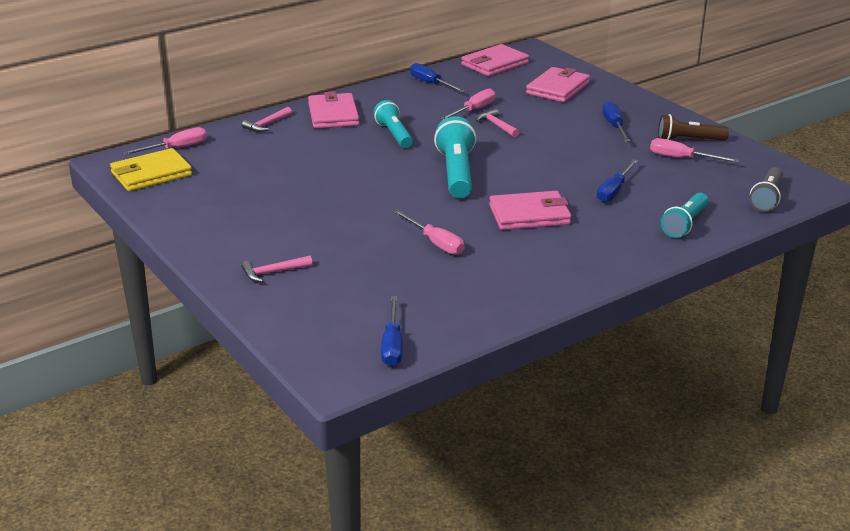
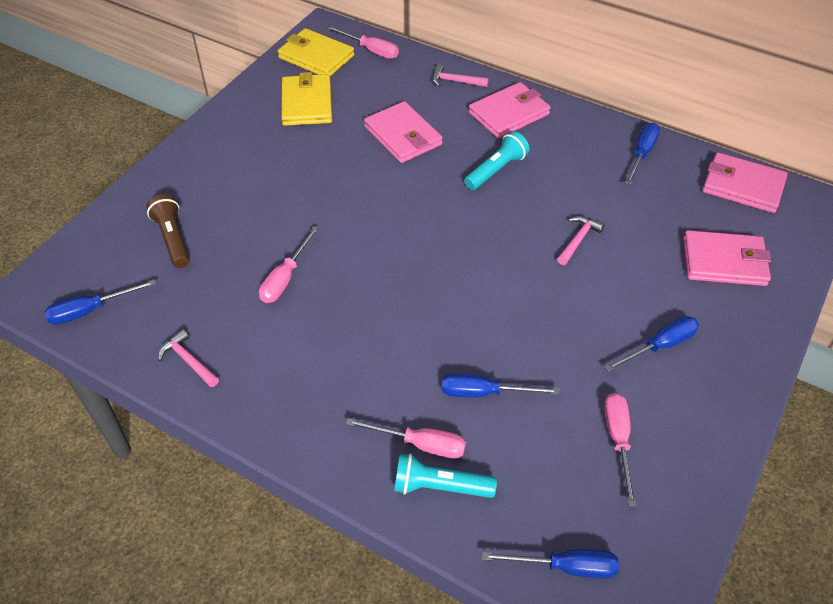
camera: 65 degrees right, 20 degrees up
pink hammer [241,256,313,282] -> pink hammer moved to [158,329,219,387]
turquoise flashlight [434,116,476,198] -> none
pink screwdriver [440,89,496,120] -> pink screwdriver moved to [346,418,466,458]
pink wallet [489,191,571,230] -> pink wallet moved to [364,101,443,163]
brown flashlight [658,114,729,141] -> brown flashlight moved to [146,194,190,268]
grey flashlight [750,167,783,212] -> blue screwdriver [482,549,619,578]
none -> yellow wallet [281,72,332,126]

